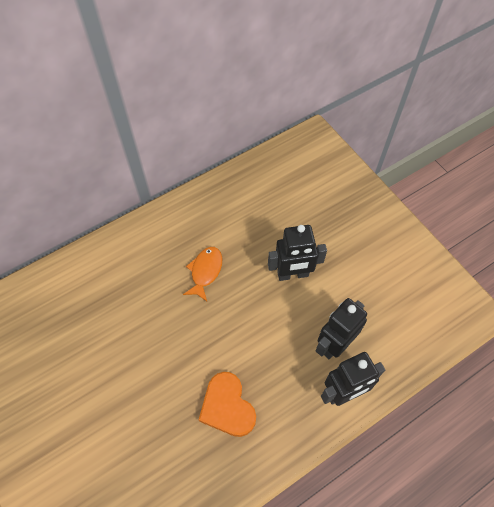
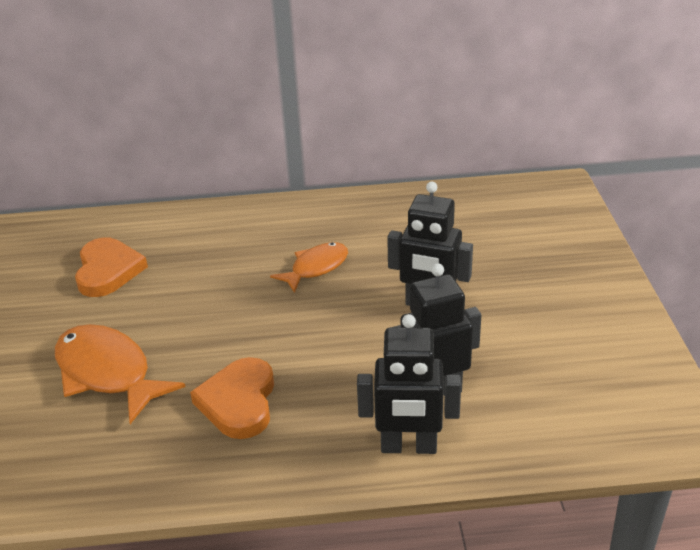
camera: 30 degrees right, 25 degrees down
none -> orange fish [55,324,186,424]
none -> orange heart [75,237,148,297]

